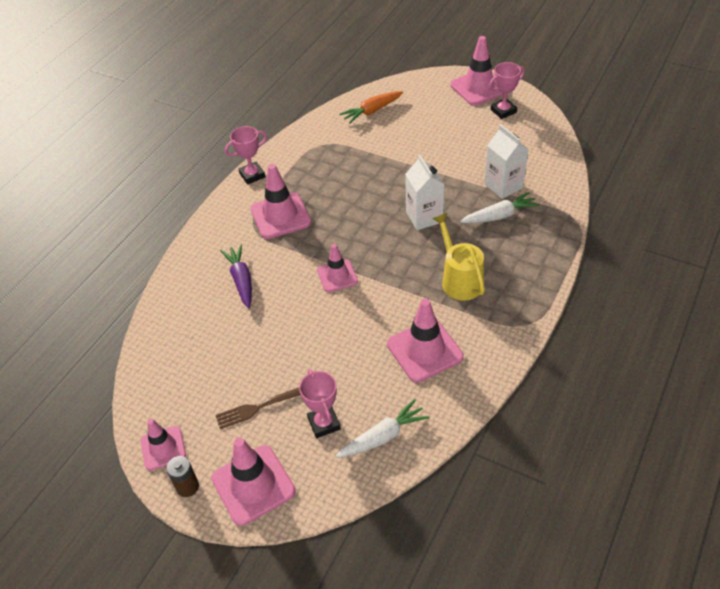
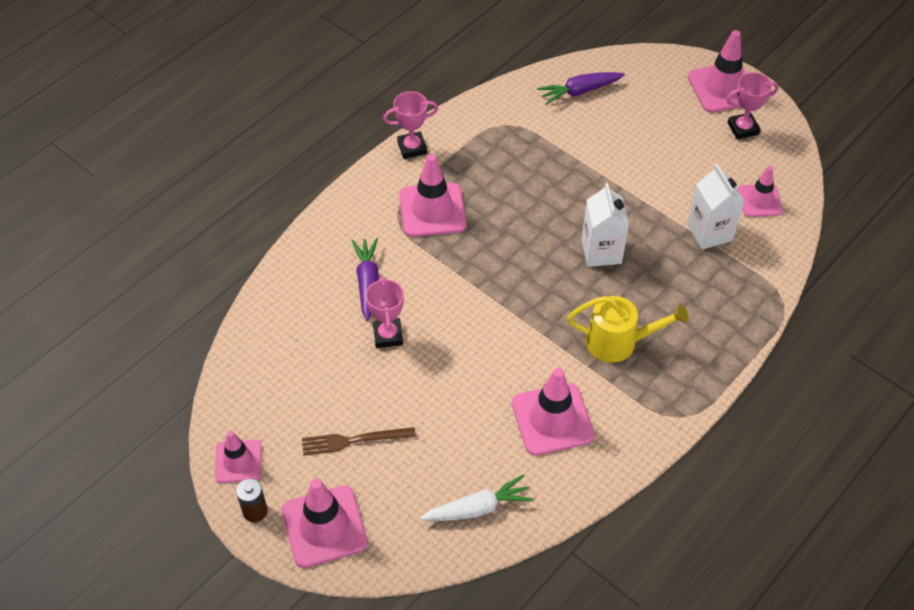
camera: 10 degrees right, 5 degrees up
pink trophy [299,369,341,438] -> pink trophy moved to [366,276,404,348]
pink traffic cone [317,244,358,292] -> pink traffic cone moved to [738,166,783,217]
orange carrot [339,91,403,124] -> purple carrot [537,72,625,105]
yellow watering can [432,213,485,301] -> yellow watering can turned 105 degrees clockwise [567,296,689,363]
white carrot [460,192,540,223] -> none

